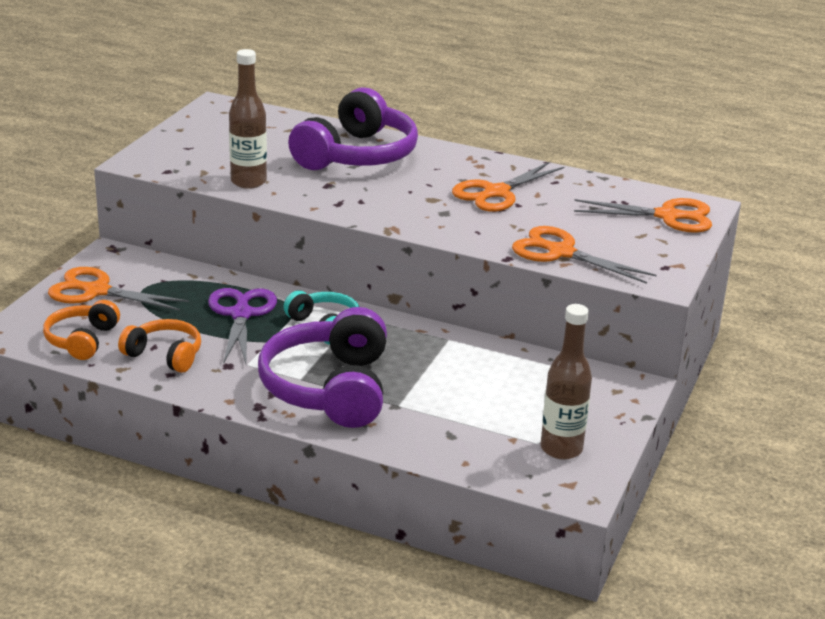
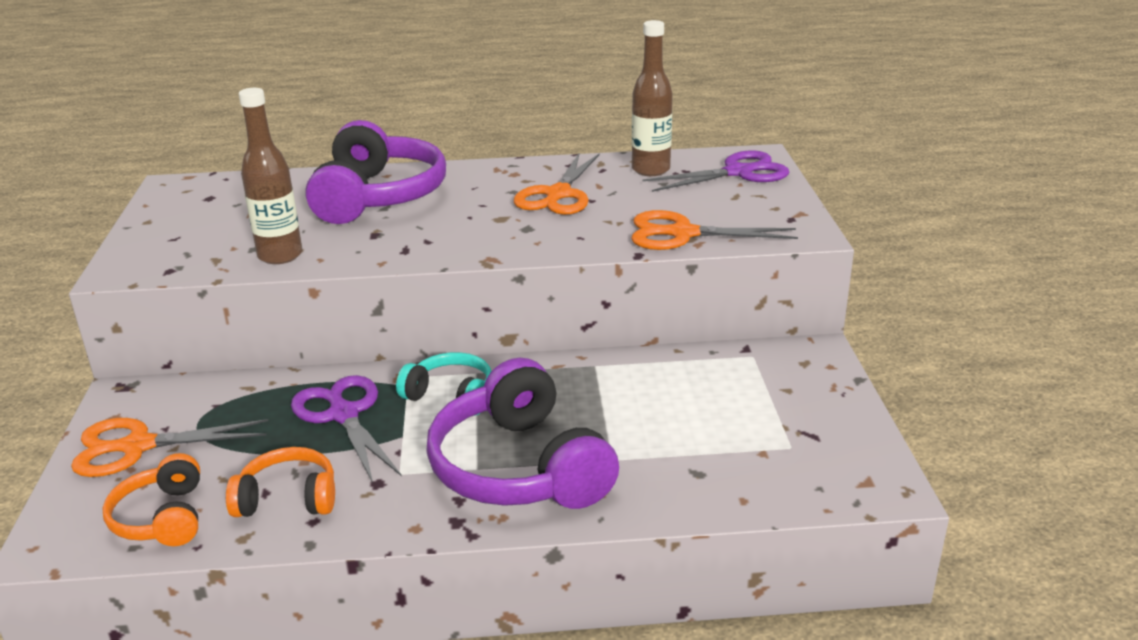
camera: 25 degrees left, 0 degrees up
brown bottle [541,304,592,460] -> brown bottle moved to [632,20,673,176]
orange scissors [574,198,712,233] -> purple scissors [643,151,790,192]

